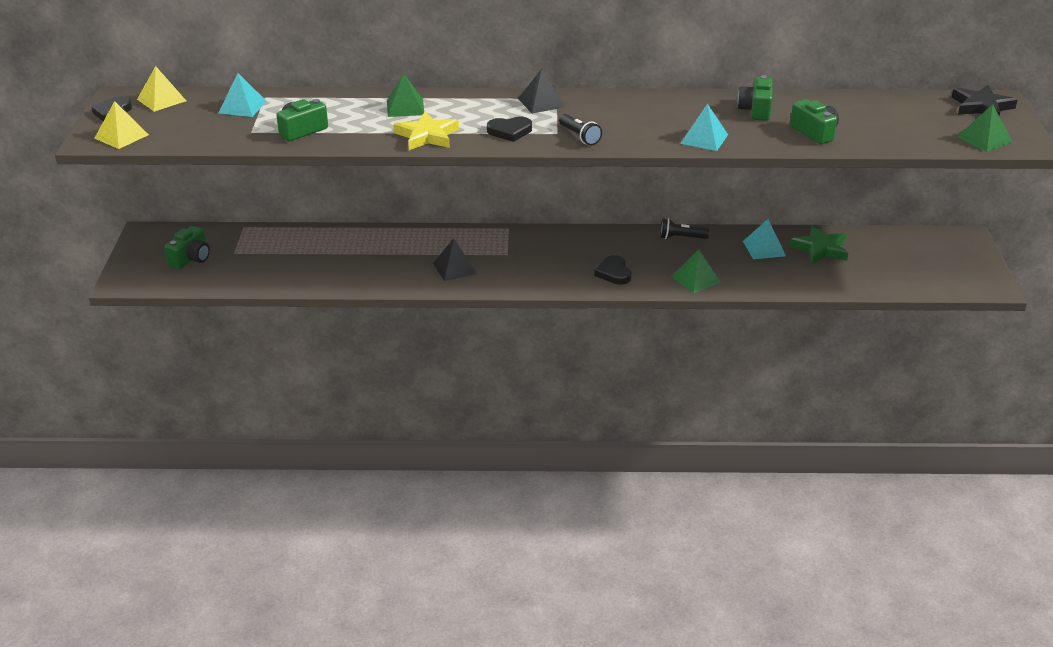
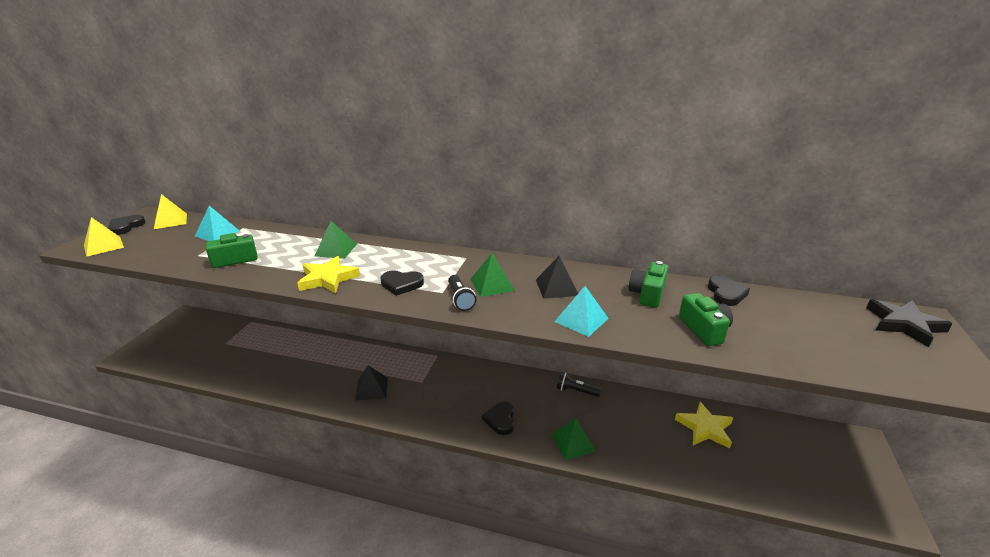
camera: 15 degrees right, 5 degrees down
green camera [164,226,210,269] -> none
black pyramid [518,69,565,114] -> black pyramid moved to [536,256,578,299]
turquoise pyramid [743,219,786,259] -> none
green star [790,226,848,264] -> yellow star [675,402,733,448]
green pyramid [957,104,1012,152] -> green pyramid moved to [470,253,515,297]
none -> black heart [708,276,750,306]

